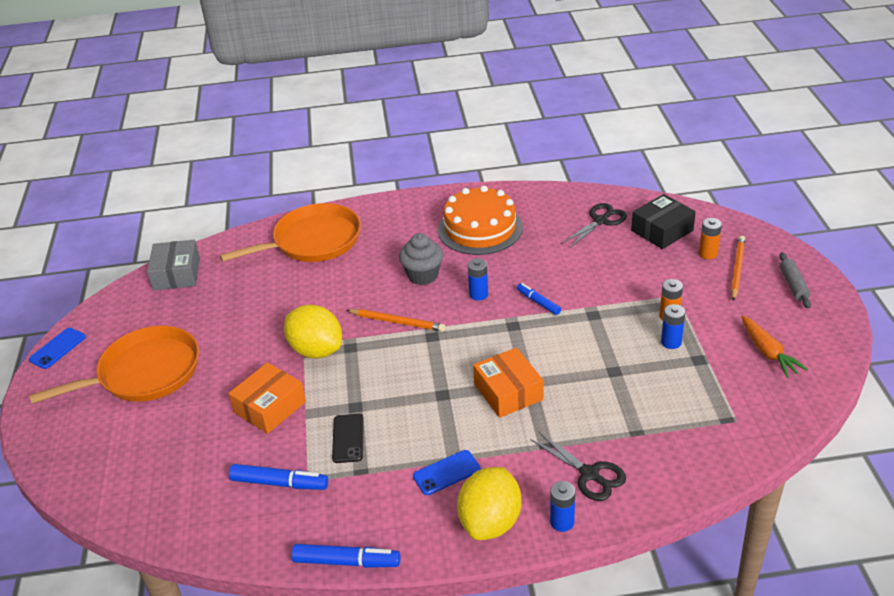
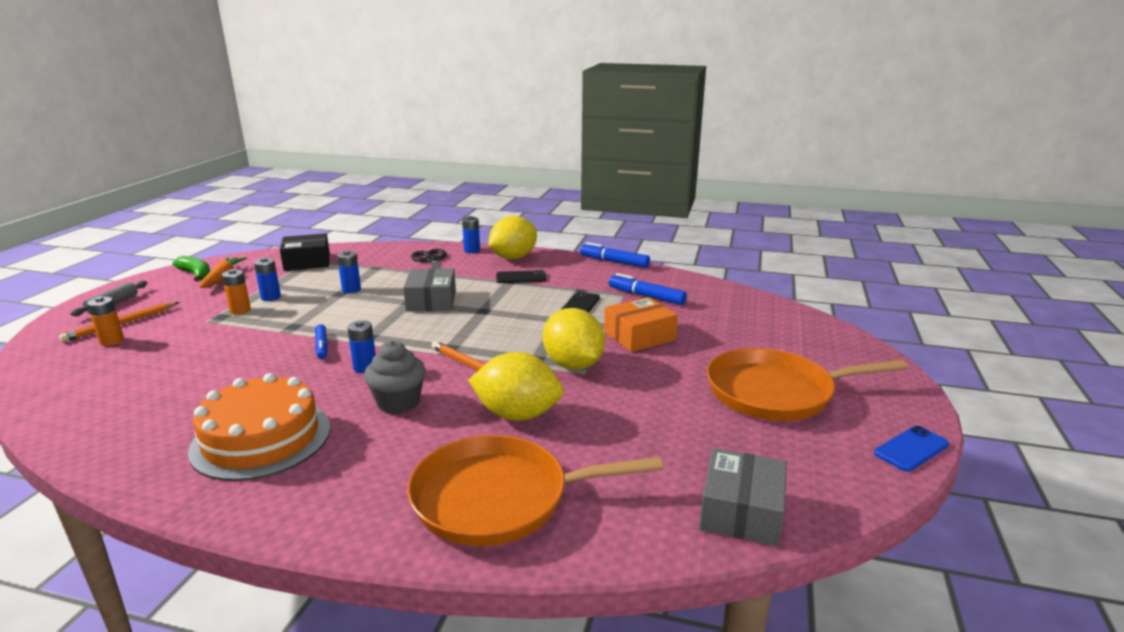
camera: 160 degrees left, 15 degrees down
blue phone [413,450,481,495] -> black phone [496,270,546,283]
orange box [473,348,543,418] -> grey box [403,268,456,312]
black scissors [562,203,627,249] -> none
black box [631,194,696,249] -> black box moved to [280,233,330,271]
none -> green banana [173,256,210,281]
none -> blue battery [337,251,361,293]
none -> yellow lemon [468,352,564,421]

